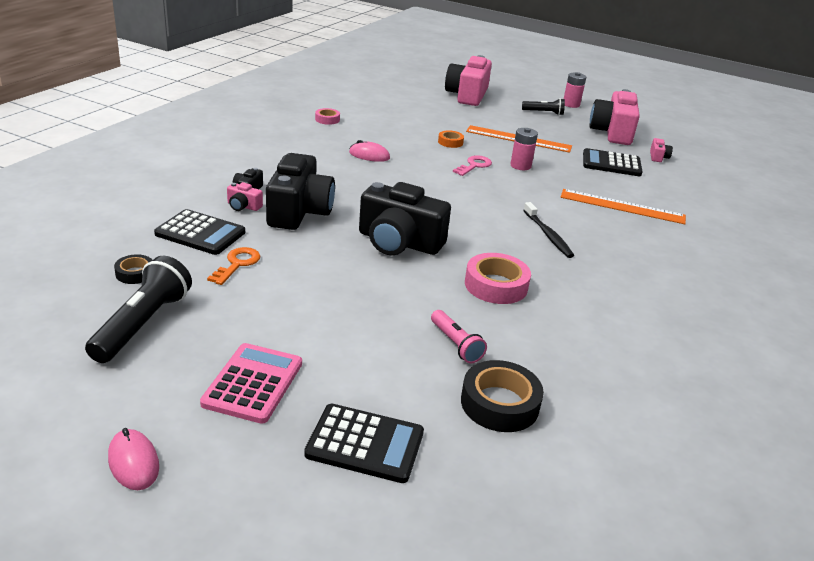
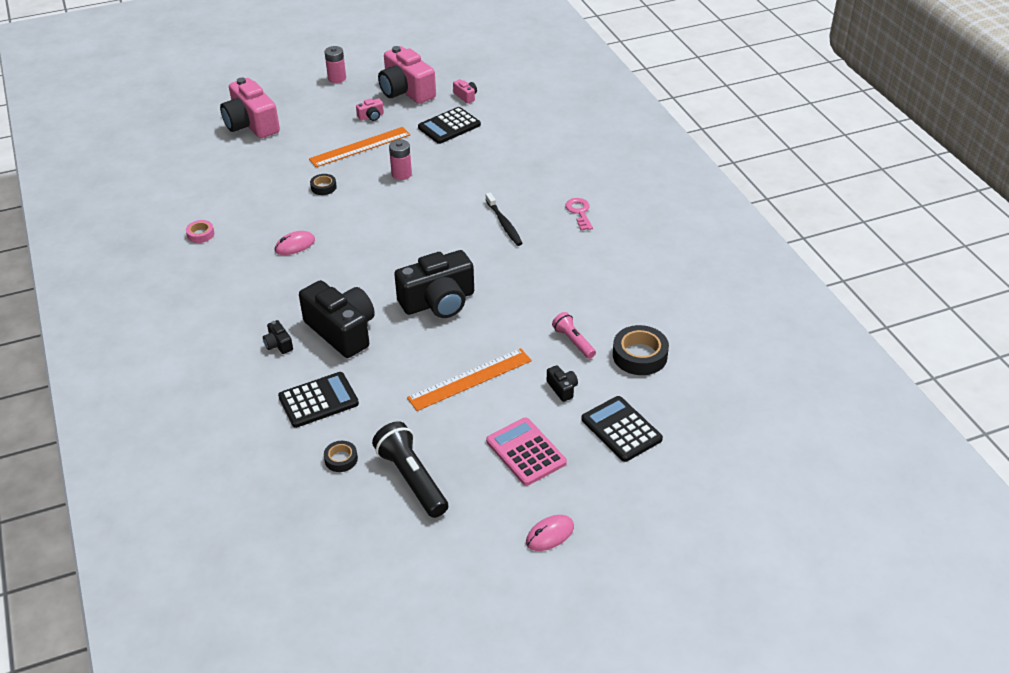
camera: 45 degrees left, 10 degrees up
pink mouse [108,428,159,490] -> pink mouse turned 45 degrees counterclockwise [526,515,574,551]
orange key [207,247,260,285] -> none
pink camera [227,182,263,211] -> pink camera moved to [356,99,384,121]
black calculator [304,404,424,483] -> black calculator turned 90 degrees counterclockwise [581,396,663,462]
pink flashlight [431,310,487,363] -> pink flashlight turned 135 degrees counterclockwise [552,312,596,359]
orange tape [438,130,464,148] -> black tape [310,174,337,195]
pink key [453,155,492,176] -> pink key moved to [565,198,593,231]
pink tape [465,253,531,304] -> none
black flashlight [522,98,565,115] -> none
black toothbrush [523,202,574,258] -> black toothbrush turned 45 degrees clockwise [486,193,523,246]
orange ruler [561,189,686,224] -> orange ruler moved to [407,348,532,411]
none -> black camera [547,365,578,402]

